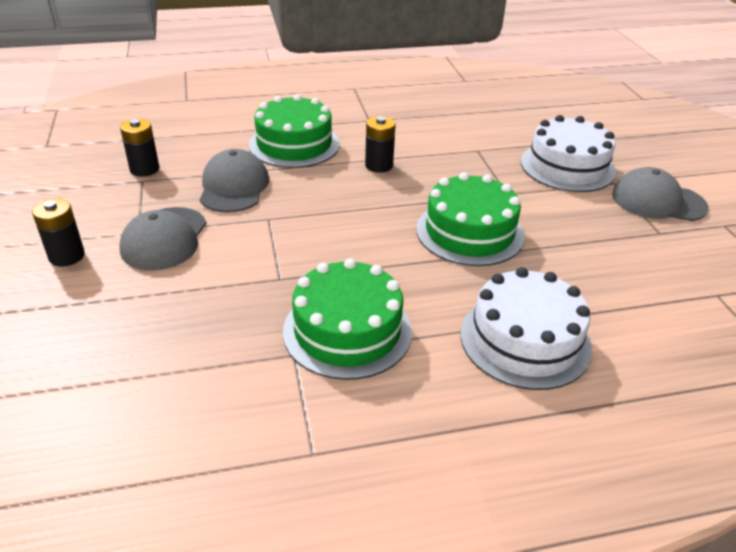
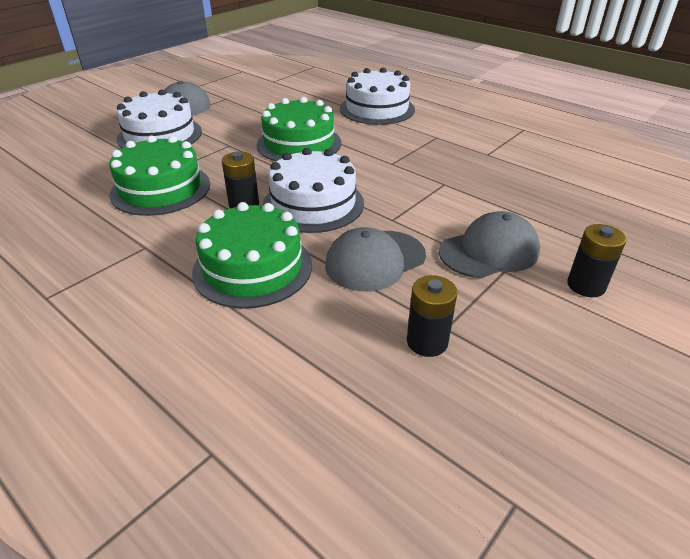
camera: 125 degrees left, 0 degrees up
green cake [283,258,412,380] -> green cake moved to [109,135,210,216]
none -> white cake [263,148,364,233]

